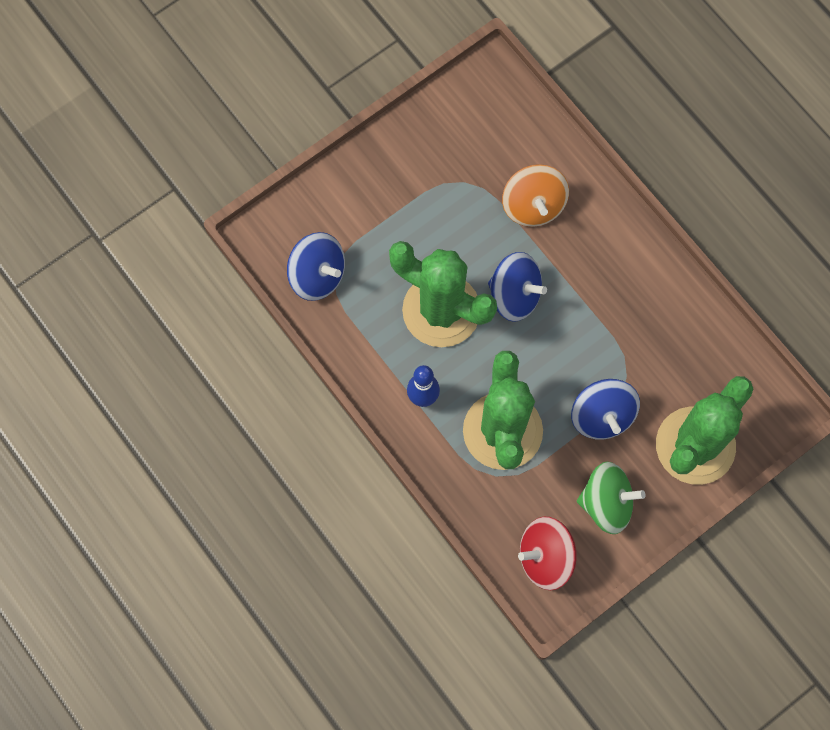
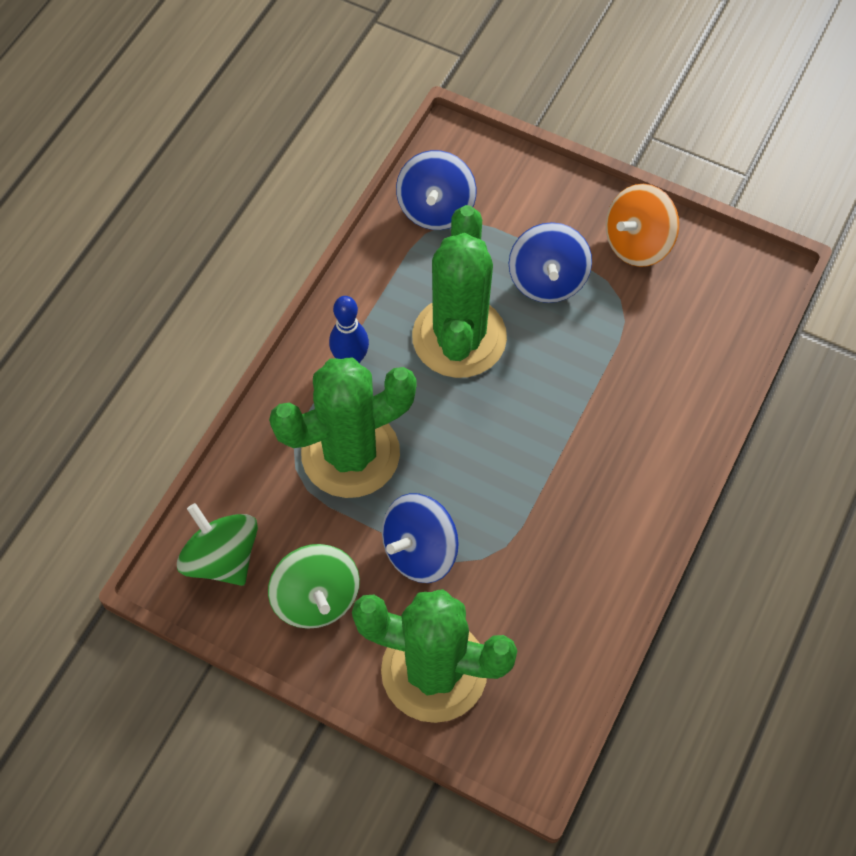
camera: 65 degrees right, 10 degrees down
blue spinning top [488,252,547,322] -> blue spinning top moved to [509,222,592,303]
orange spinning top [502,164,569,227] -> orange spinning top moved to [606,184,679,267]
red spinning top [518,517,577,590] -> green spinning top [177,503,258,586]

